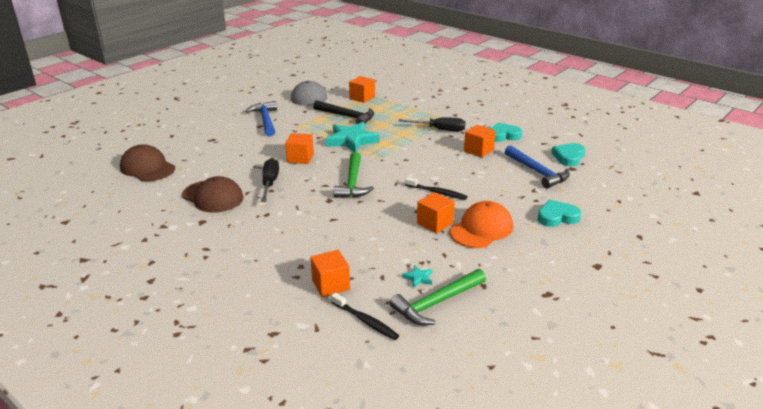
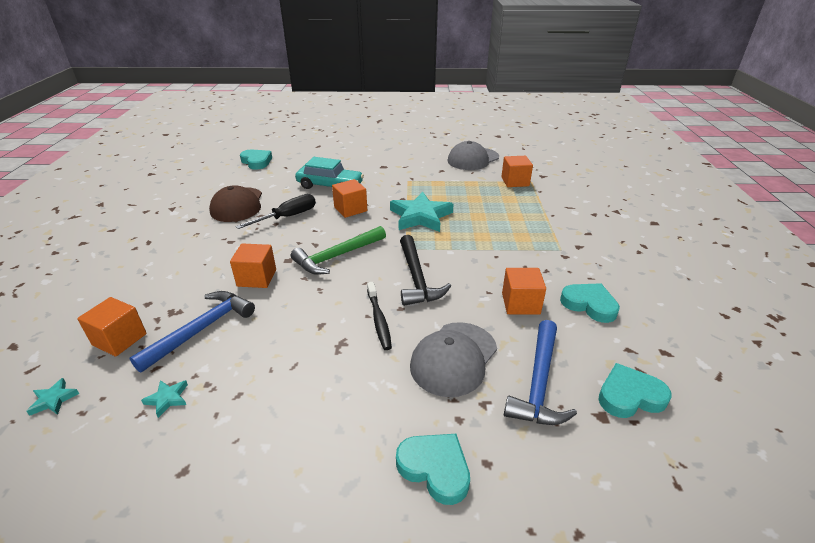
camera: 50 degrees right, 5 degrees up
brown cap [120,144,175,181] -> turquoise heart [240,150,272,170]
blue hammer [246,101,277,136] -> blue hammer moved to [130,291,255,373]
black hammer [313,100,374,124] -> black hammer moved to [400,235,451,306]
black toothbrush [331,293,399,340] -> turquoise star [26,378,79,416]
green hammer [390,269,486,325] -> none
black screwdriver [398,117,465,131] -> none
orange cube [417,192,455,234] -> orange cube moved to [230,243,276,288]
orange cap [450,201,513,248] -> none
none -> turquoise car [295,157,364,189]
none -> grey cap [410,322,497,397]

